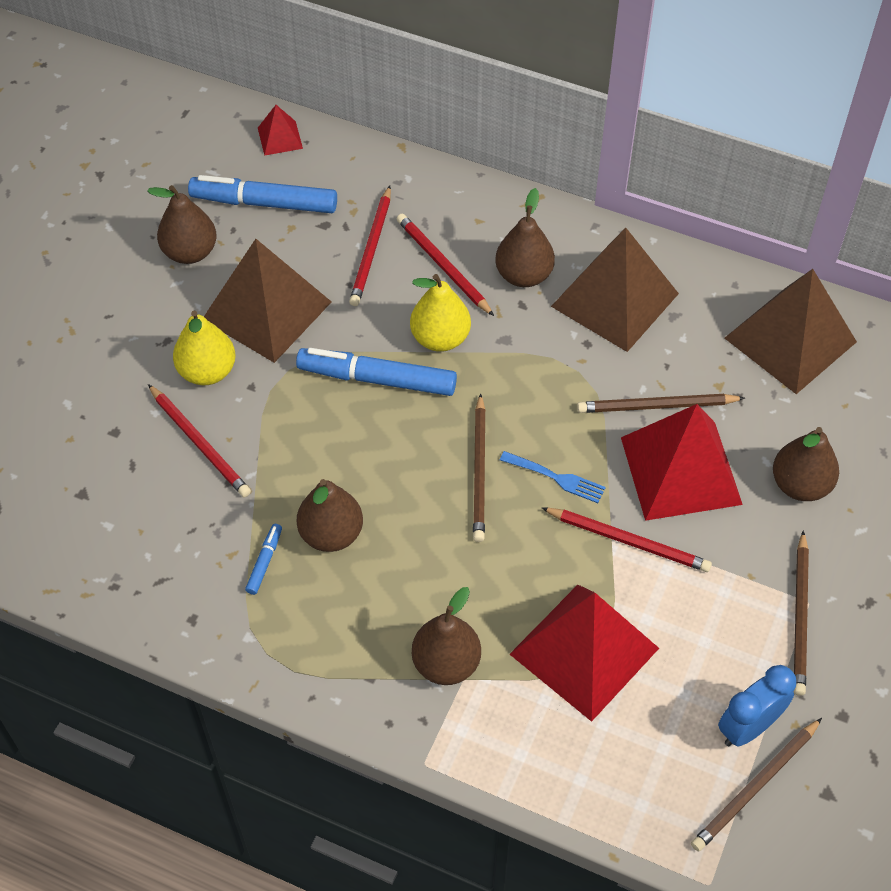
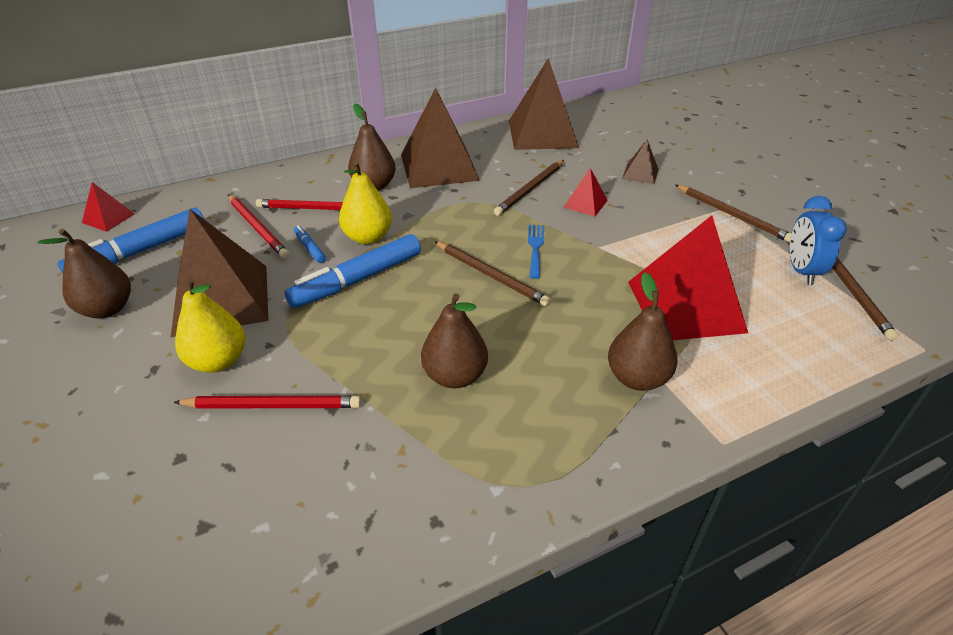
camera: 50 degrees left, 15 degrees down
blue marker [245,524,282,595] -> blue marker moved to [294,225,326,263]
blue fork [500,451,606,503] -> blue fork turned 60 degrees counterclockwise [528,225,544,279]
red pencil [541,507,712,572] -> none
red pyramid [621,404,743,521] -> red pyramid [564,168,608,216], size x0.46
brown pear [773,427,839,501] -> brown pyramid [622,140,658,184]

